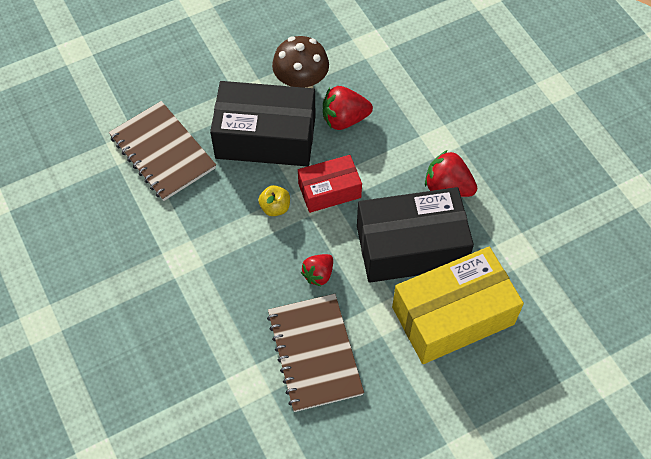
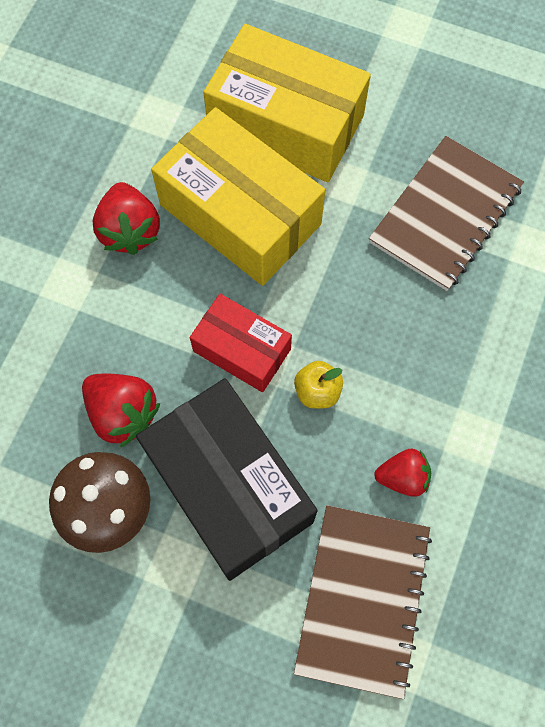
camera: 130 degrees left, 10 degrees up
red strawberry [301,254,333,286] -> red strawberry moved to [374,449,431,497]
black box [357,187,474,283] -> yellow box [151,107,325,286]

